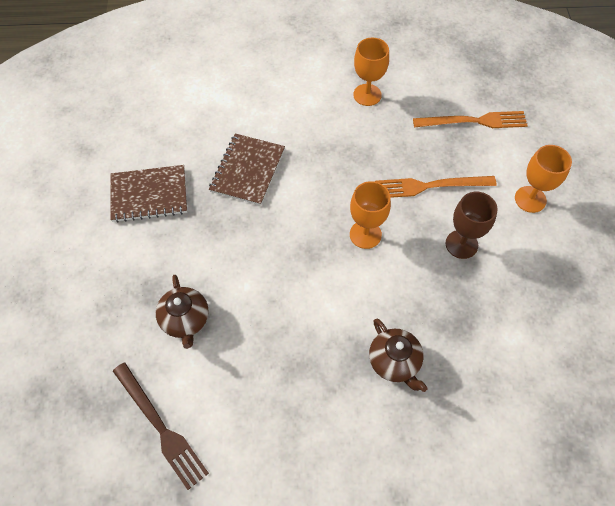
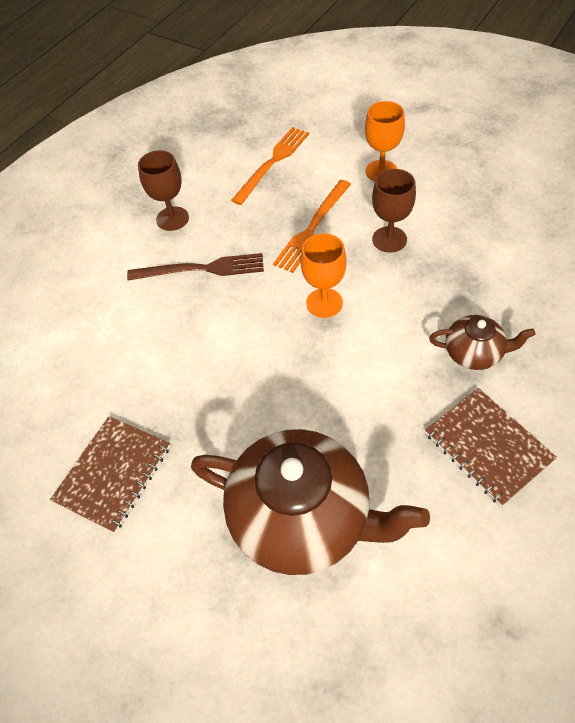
camera: 50 degrees left, 5 degrees down
brown fork [113,362,209,490] -> brown fork moved to [127,253,264,281]
brown teapot [156,275,209,349] -> brown teapot [191,429,430,575], size x2.07
brown notebook [209,133,285,206] -> brown notebook moved to [425,388,557,506]
orange goblet [353,38,389,106] -> brown goblet [138,150,189,231]

